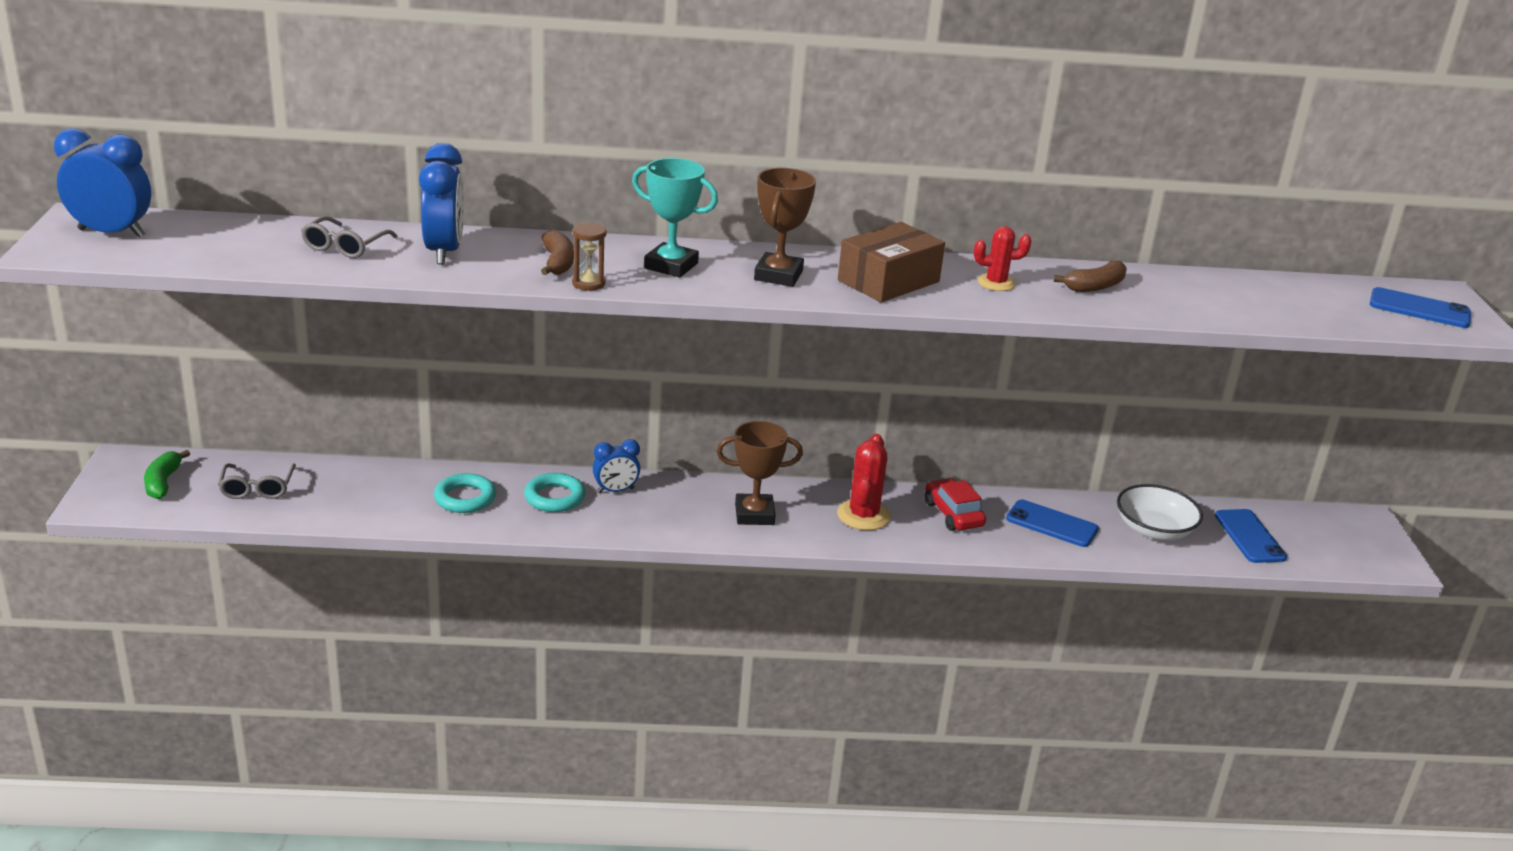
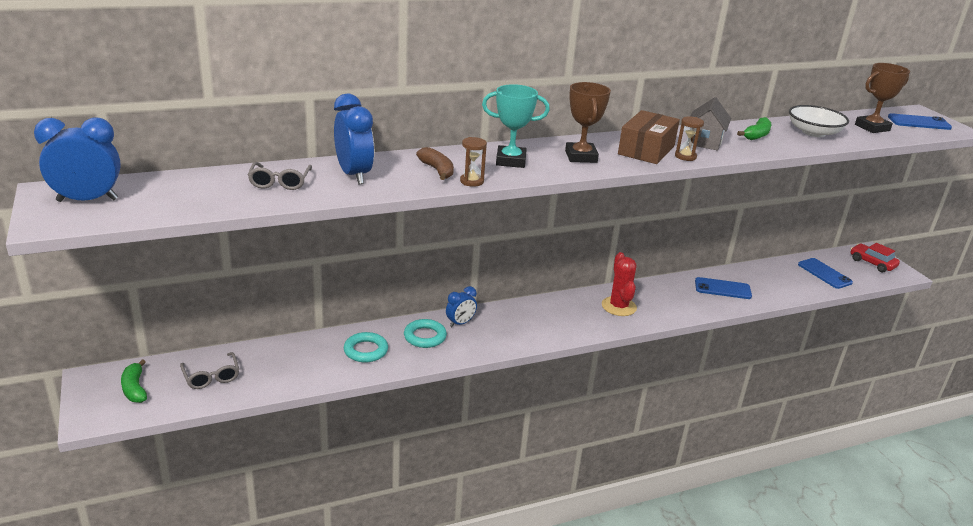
camera: 20 degrees left, 0 degrees up
brown trophy [716,421,803,525] -> brown trophy moved to [855,63,910,133]
red car [925,478,986,531] -> red car moved to [851,243,900,273]
red cactus [974,226,1031,291] -> grey house [690,97,731,151]
brown banana [1054,261,1127,292] -> green banana [737,117,771,140]
white bowl [1117,484,1203,540] -> white bowl moved to [789,105,849,137]
none -> brown hourglass [675,116,704,161]

